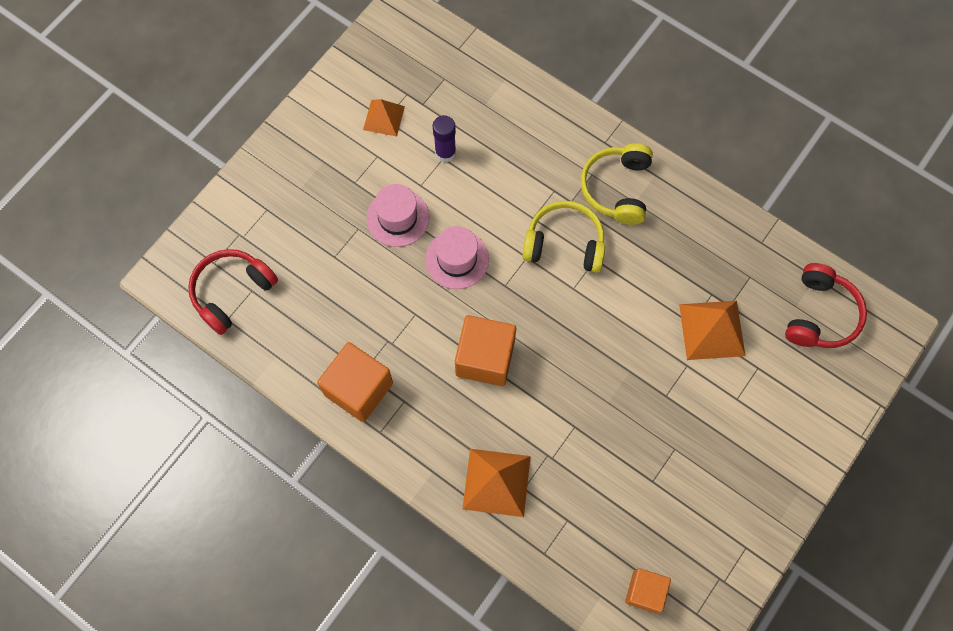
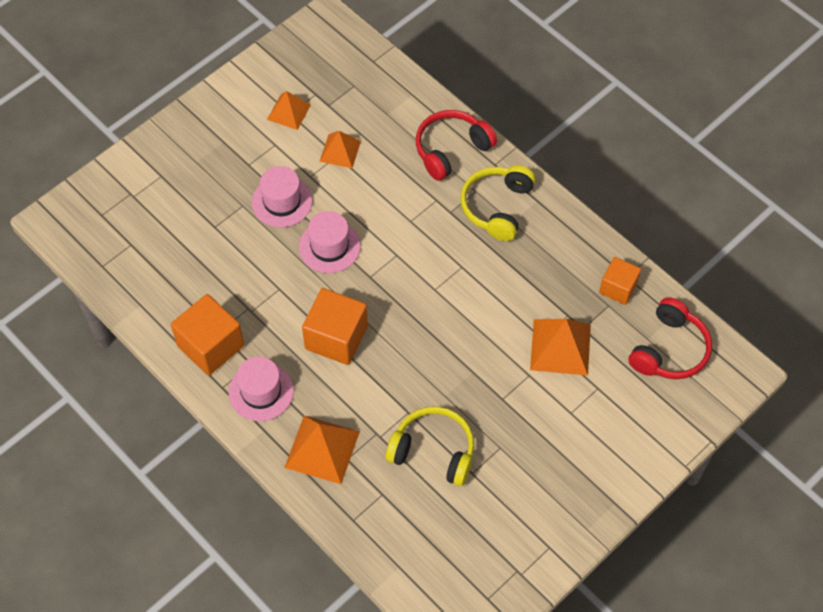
camera: 10 degrees right, 10 degrees down
red headphones [188,249,278,335] -> red headphones moved to [416,110,497,181]
purple glue stick [433,115,456,162] -> orange pyramid [319,131,361,168]
yellow headphones [522,201,606,273] -> yellow headphones moved to [385,406,474,486]
orange cube [625,568,671,613] -> orange cube moved to [599,257,641,305]
none -> pink hat [228,357,294,421]

